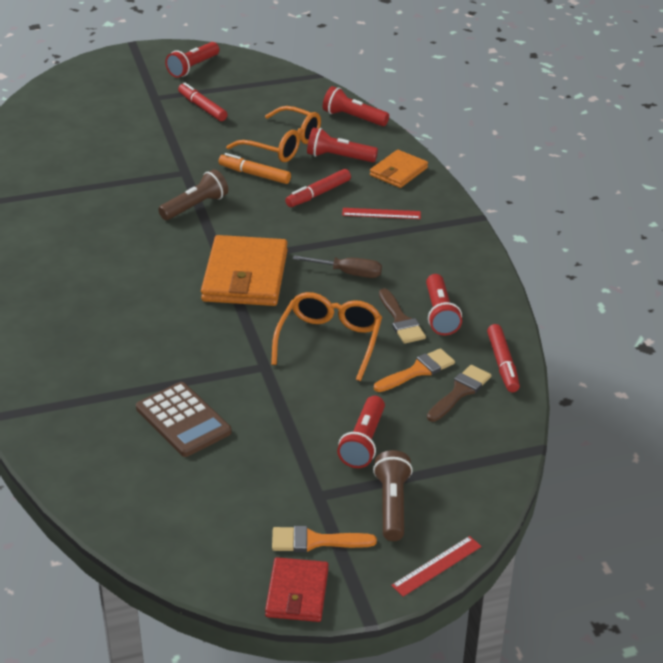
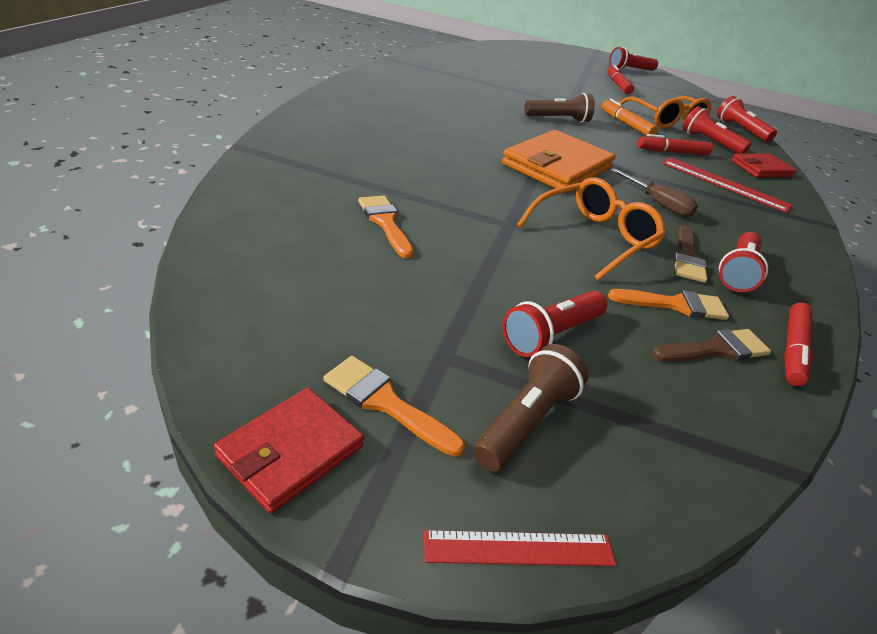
camera: 30 degrees right, 0 degrees up
brown calculator [136,382,232,457] -> orange brush [358,195,414,259]
red ruler [342,208,421,219] -> red ruler [662,157,793,213], size x1.57
orange wallet [370,150,428,188] -> red wallet [731,154,797,178]

